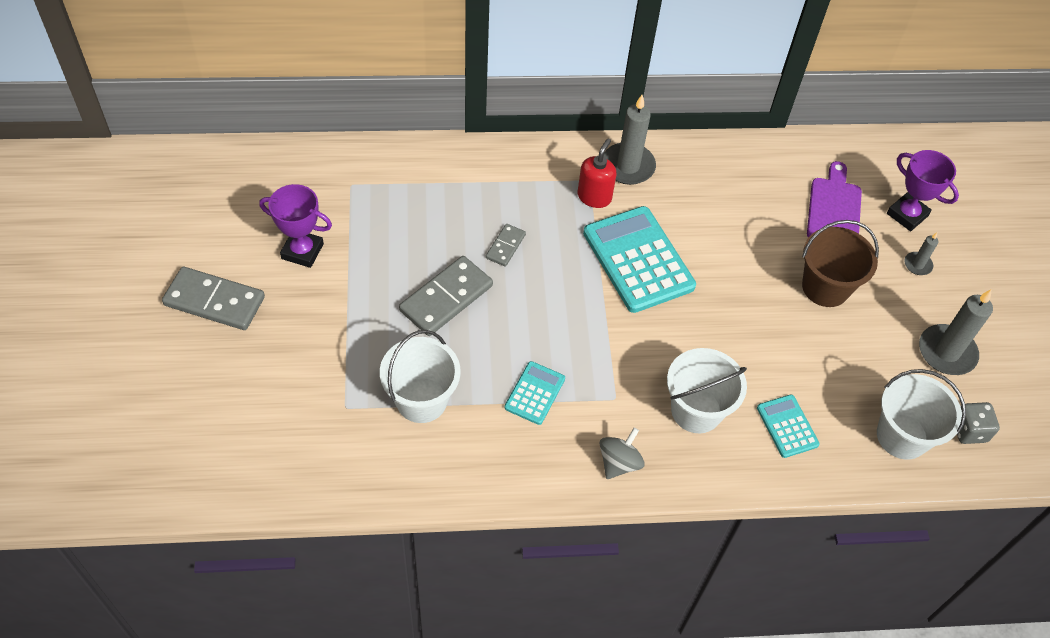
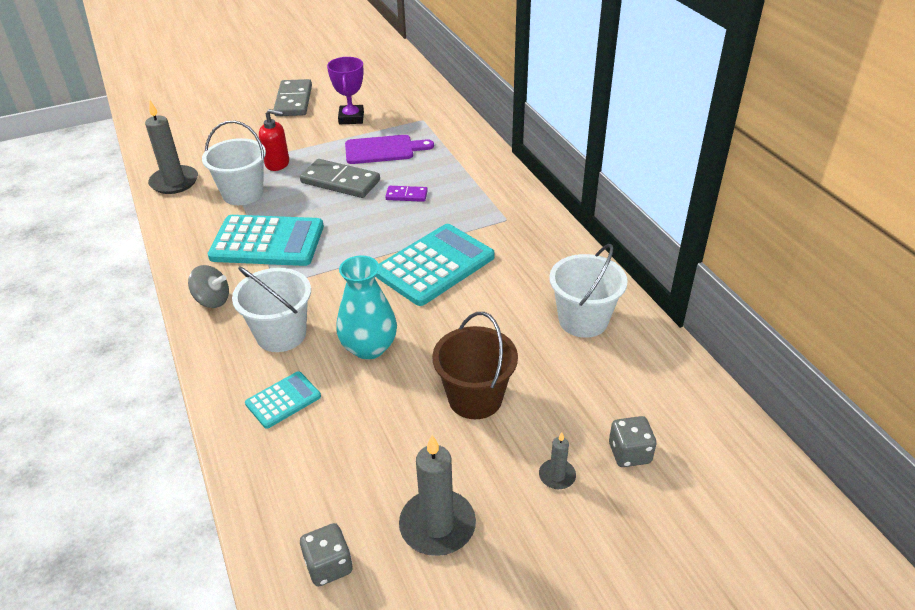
camera: 75 degrees right, 15 degrees down
grey domino [486,224,526,267] -> purple domino [385,186,428,202]
turquoise calculator [504,361,565,425] -> turquoise calculator [208,215,324,266], size x1.96
red soap dispenser [578,139,616,208] -> red soap dispenser moved to [259,109,289,171]
grey candle [604,95,656,185] -> grey candle moved to [145,101,198,194]
purple cutting board [807,161,862,238] -> purple cutting board moved to [345,135,434,164]
white bucket [877,369,966,460] -> white bucket moved to [549,244,628,338]
purple trophy [887,150,959,231] -> grey dice [609,416,656,467]
none -> turquoise vase [336,256,397,360]

